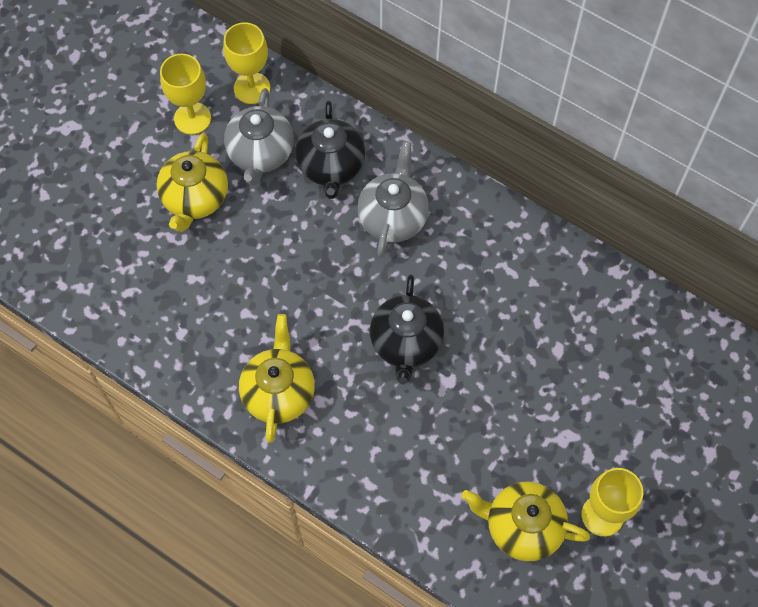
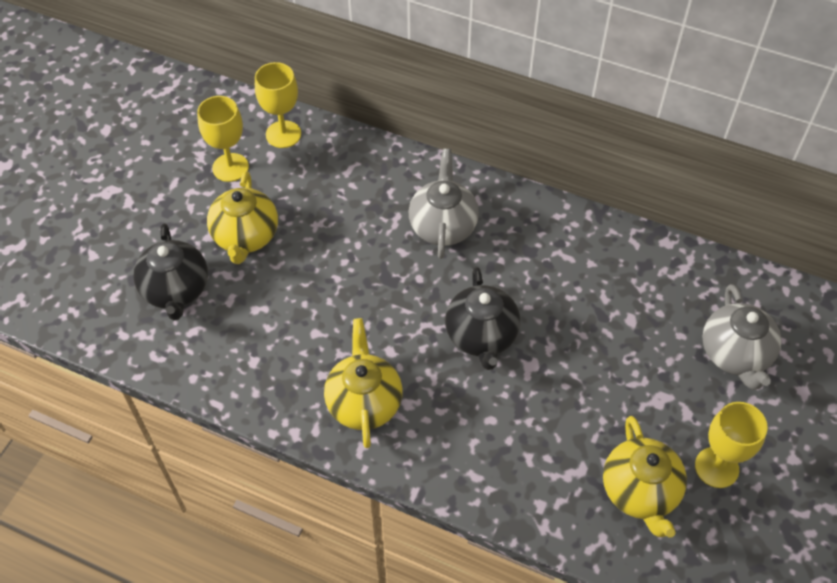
camera: 10 degrees left, 10 degrees down
grey teapot [224,88,294,186] -> grey teapot moved to [702,284,781,390]
black teapot [295,101,365,199] -> black teapot moved to [133,223,208,320]
yellow teapot [462,482,590,561] -> yellow teapot turned 105 degrees counterclockwise [603,416,687,538]

